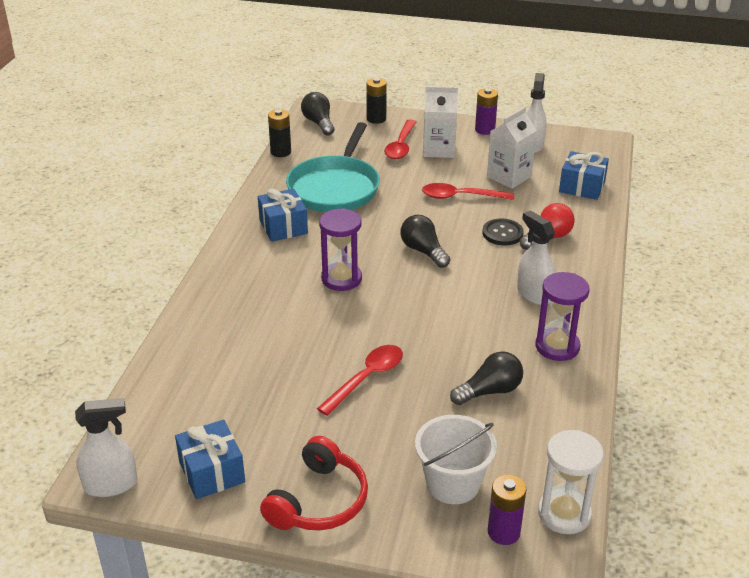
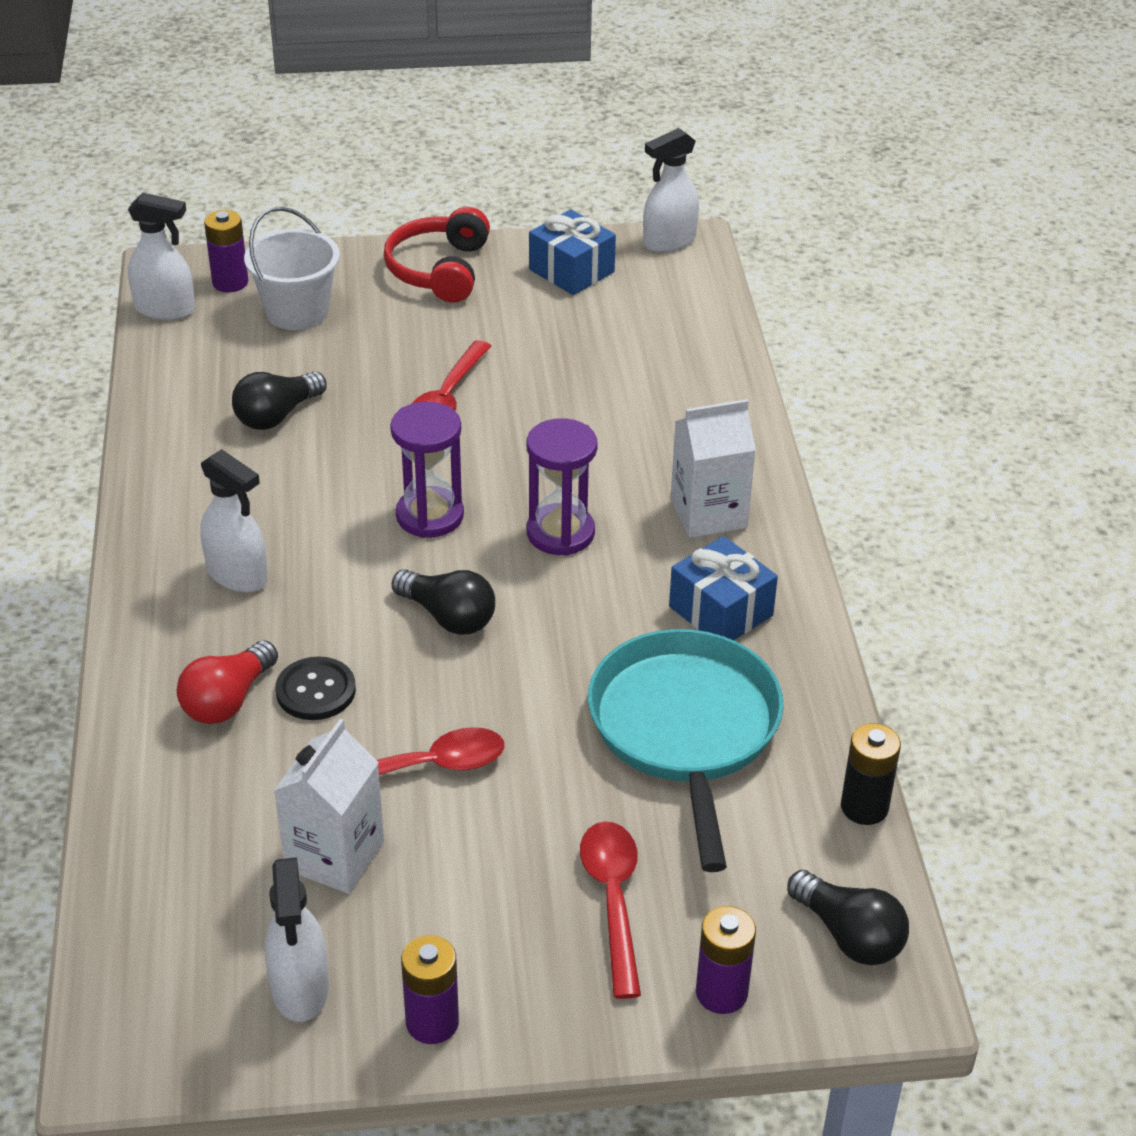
camera: 160 degrees right, 5 degrees up
black battery [366,78,387,124] -> purple battery [696,906,756,1014]
white carton [423,86,458,158] -> white carton moved to [671,399,756,538]
purple hourglass [535,272,589,361] -> purple hourglass moved to [390,402,464,538]
white hourglass [538,430,604,534] -> white spray bottle [128,193,195,320]
blue gift [559,151,609,200] -> none

